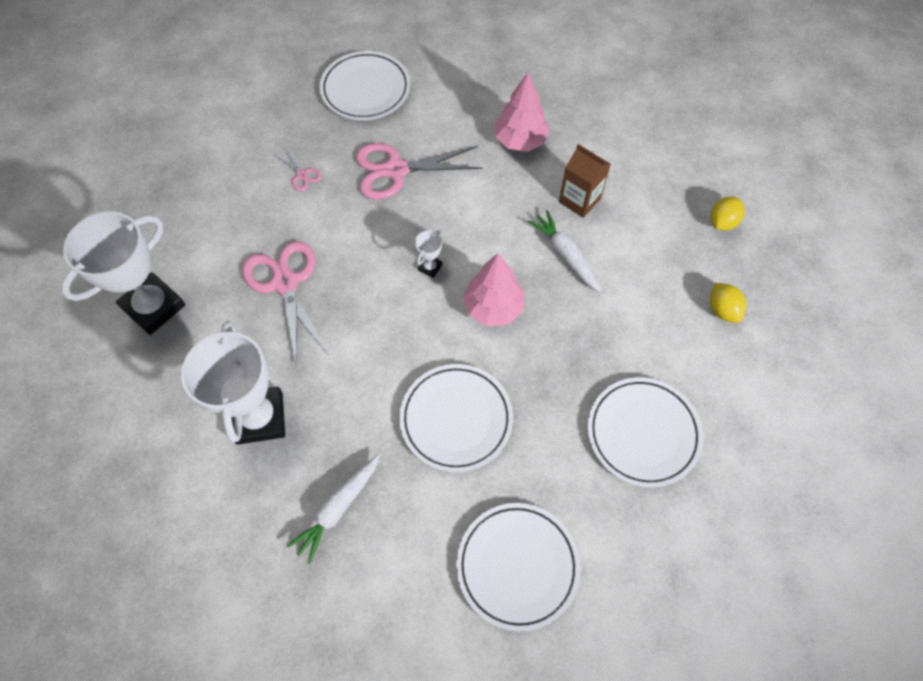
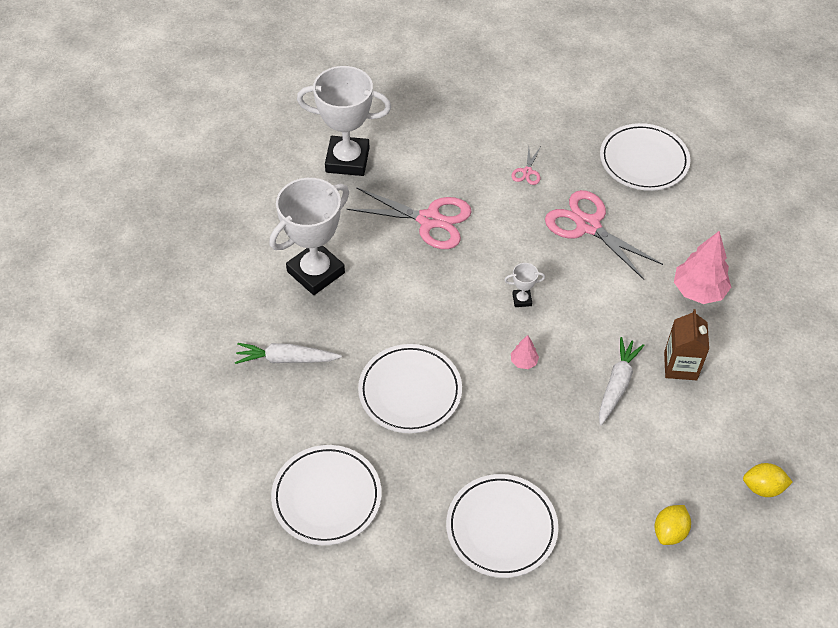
camera: 55 degrees right, 10 degrees down
pink scissors [242,241,328,364] -> pink scissors turned 75 degrees clockwise [347,187,472,249]
pink tree [463,253,524,326] -> pink tree [511,335,539,369], size x0.48

